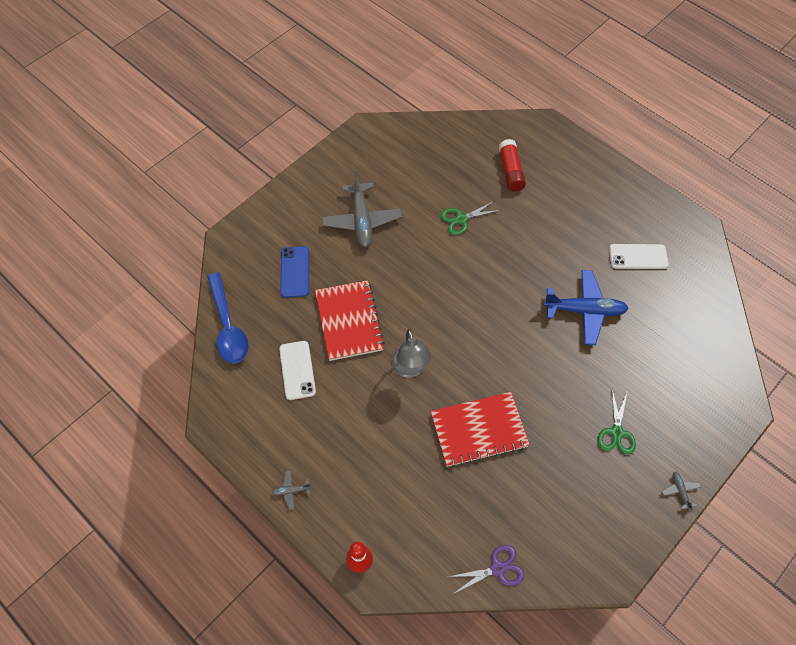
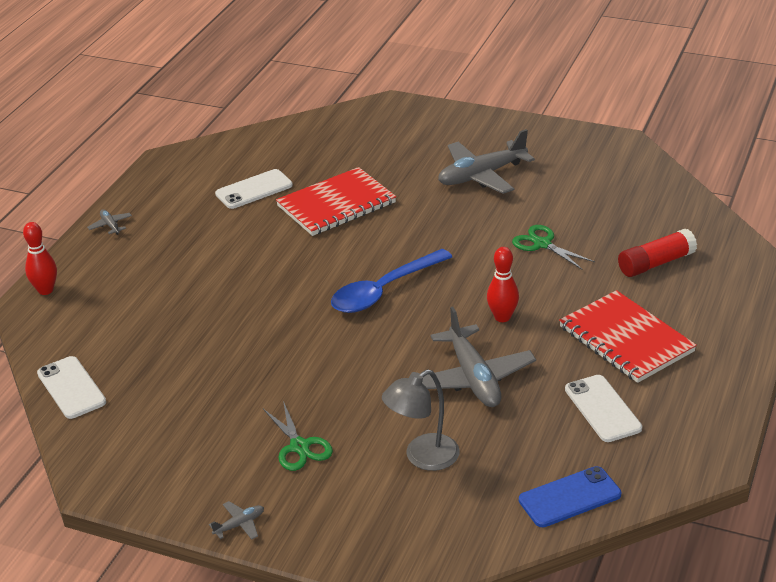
camera: 70 degrees right, 25 degrees down
blue spoon [207,272,249,363] -> blue spoon moved to [331,249,452,313]
blue phone [280,246,309,298] -> blue phone moved to [519,466,621,527]
grey lamp [391,329,431,378] -> grey lamp moved to [382,369,460,471]
red notebook [431,392,529,467] -> red notebook moved to [559,290,697,383]
purple scissors [449,545,524,594] -> white phone [37,356,106,419]
blue plane [543,270,629,345] -> grey plane [422,307,536,407]
green scissors [598,389,636,454] -> green scissors turned 105 degrees counterclockwise [263,401,333,471]
none -> red bowling pin [487,247,519,322]

